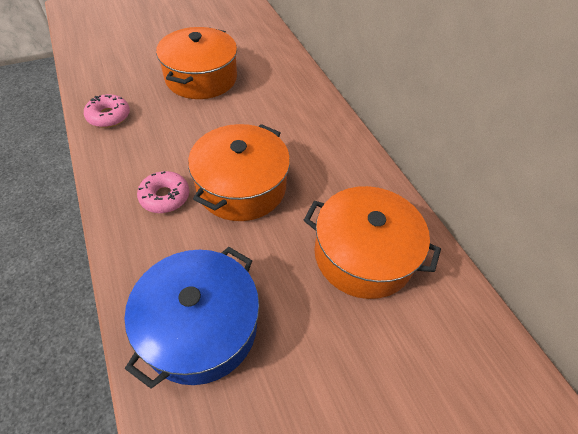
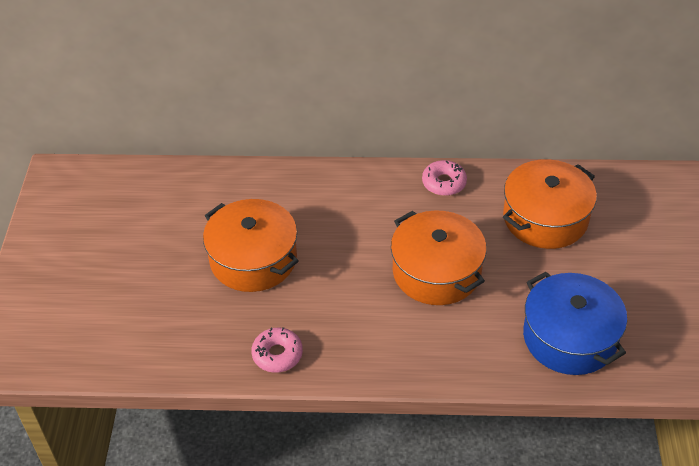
camera: 60 degrees left, 5 degrees down
pink donut [137,171,189,213] -> pink donut moved to [422,160,467,196]

